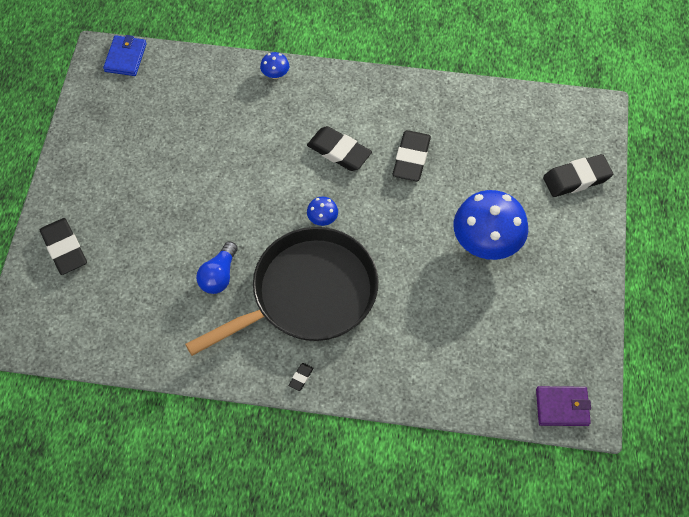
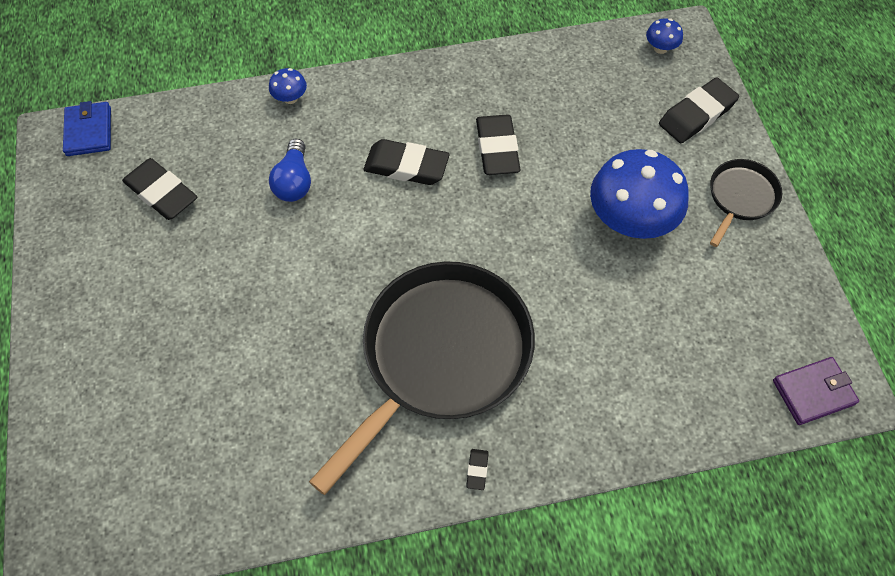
camera: 20 degrees left, 0 degrees up
black eraser [40,218,87,275] -> black eraser moved to [122,158,197,220]
blue light bulb [196,241,238,294] -> blue light bulb moved to [269,139,311,202]
blue mushroom [307,197,338,226] -> blue mushroom moved to [646,18,683,54]
none -> black pan [710,159,782,247]

